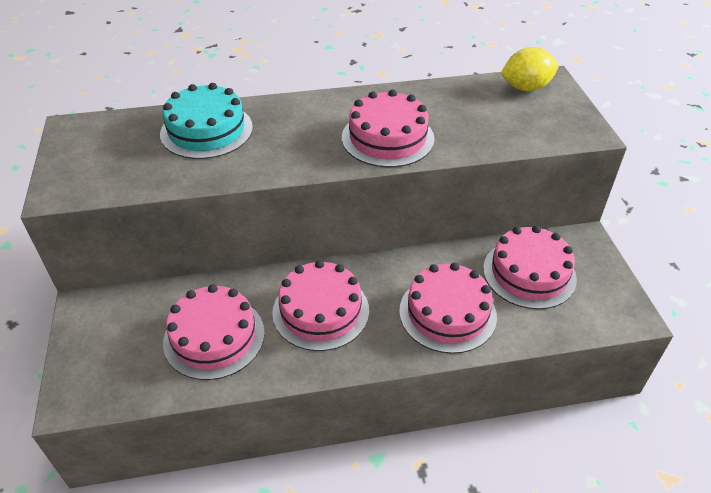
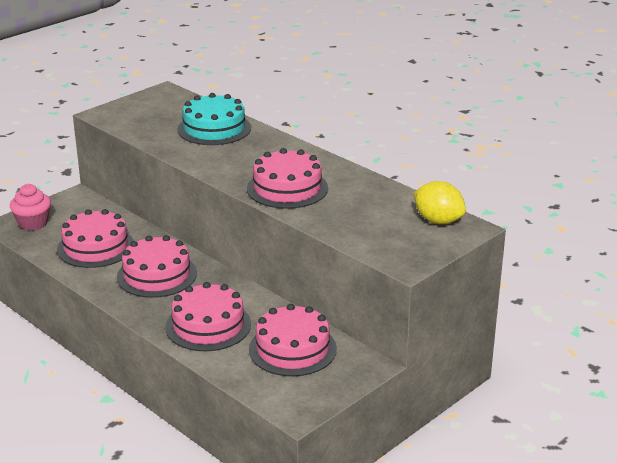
camera: 55 degrees right, 15 degrees down
none -> pink cupcake [10,184,51,231]

